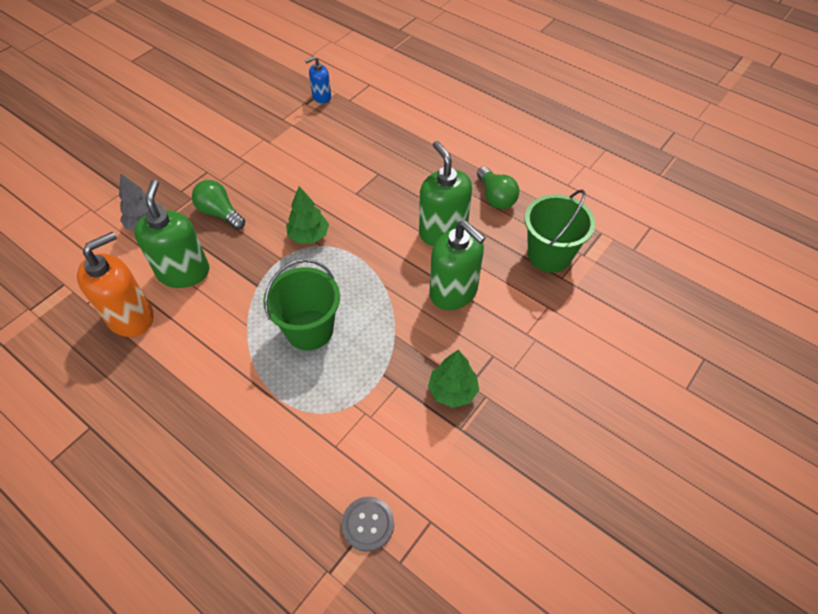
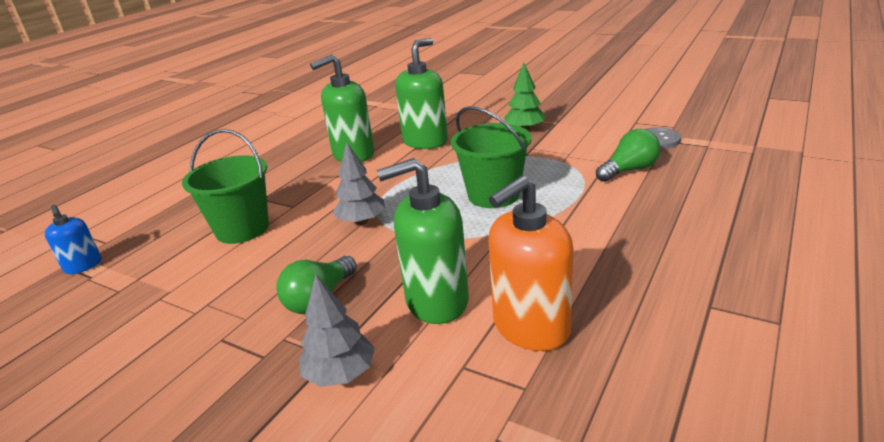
camera: 95 degrees left, 25 degrees down
orange soap dispenser [77,232,153,337] -> orange soap dispenser turned 75 degrees counterclockwise [488,176,574,351]
green tree [286,186,329,244] -> grey tree [332,143,385,225]
green light bulb [477,167,519,209] -> green light bulb moved to [596,129,660,182]
green bucket [525,189,595,273] -> green bucket moved to [182,129,269,244]

